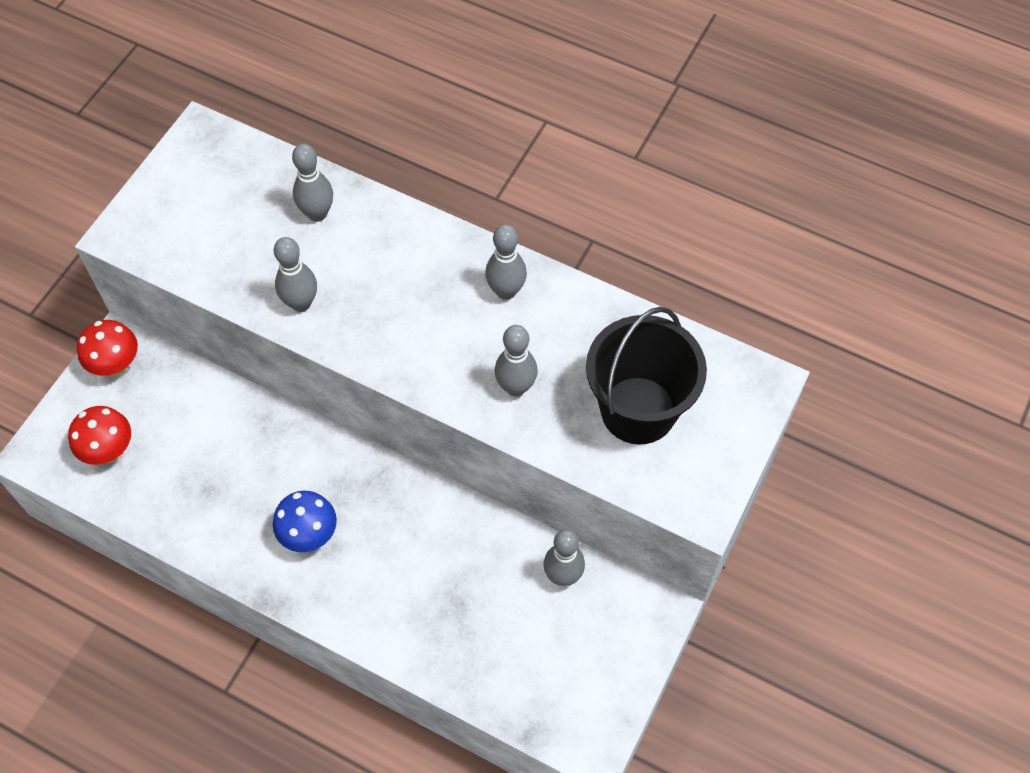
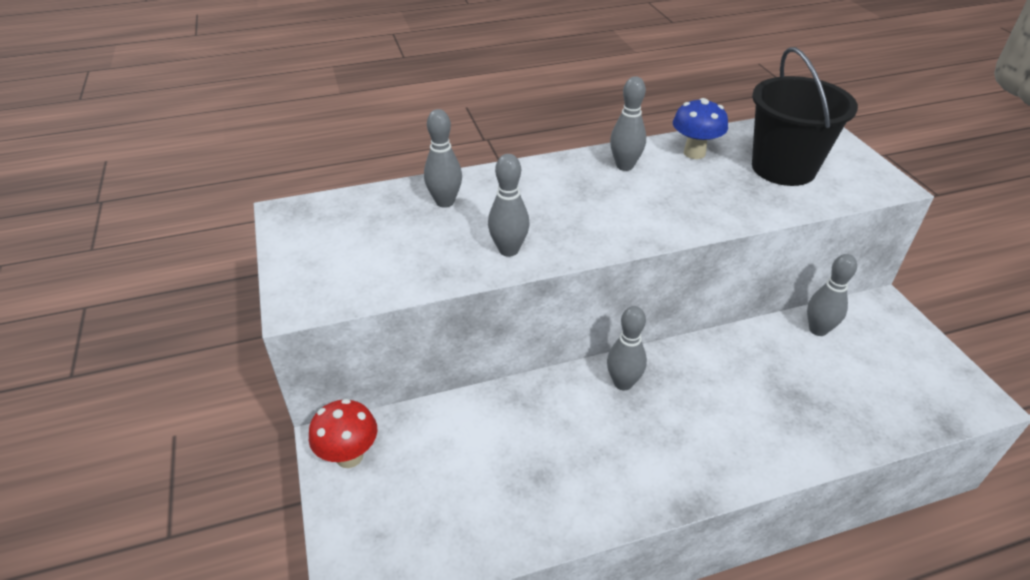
camera: 45 degrees left, 20 degrees down
red mushroom [68,406,131,465] -> none
blue mushroom [273,491,337,552] -> blue mushroom moved to [673,98,728,159]
grey bowling pin [495,325,538,396] -> grey bowling pin moved to [607,306,647,390]

